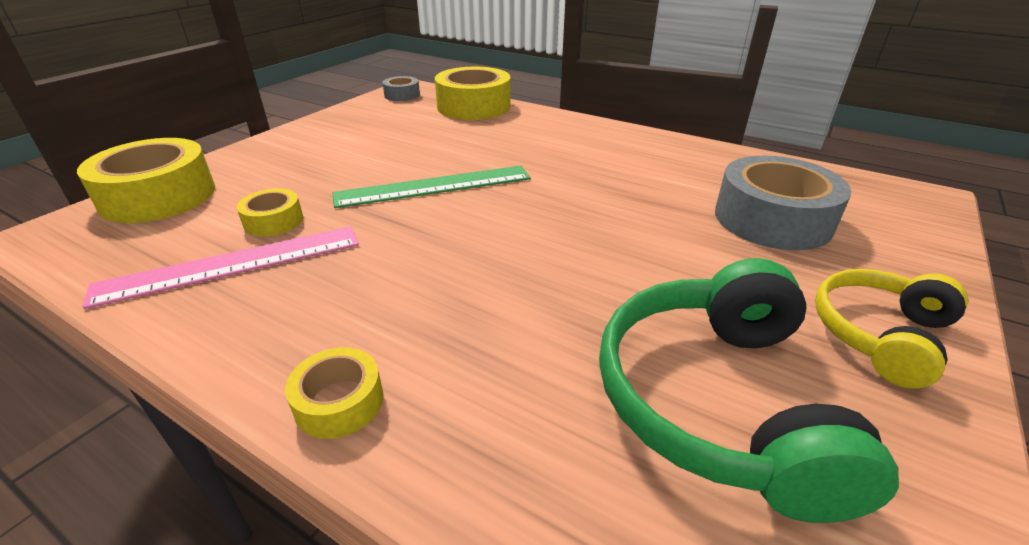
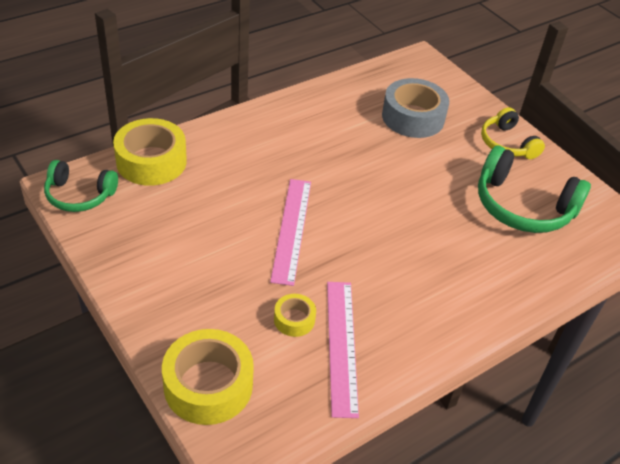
camera: 70 degrees left, 10 degrees up
yellow tape [285,347,383,439] -> none
green ruler [332,166,531,208] -> pink ruler [270,179,311,286]
grey tape [382,76,420,101] -> green headphones [44,160,118,212]

